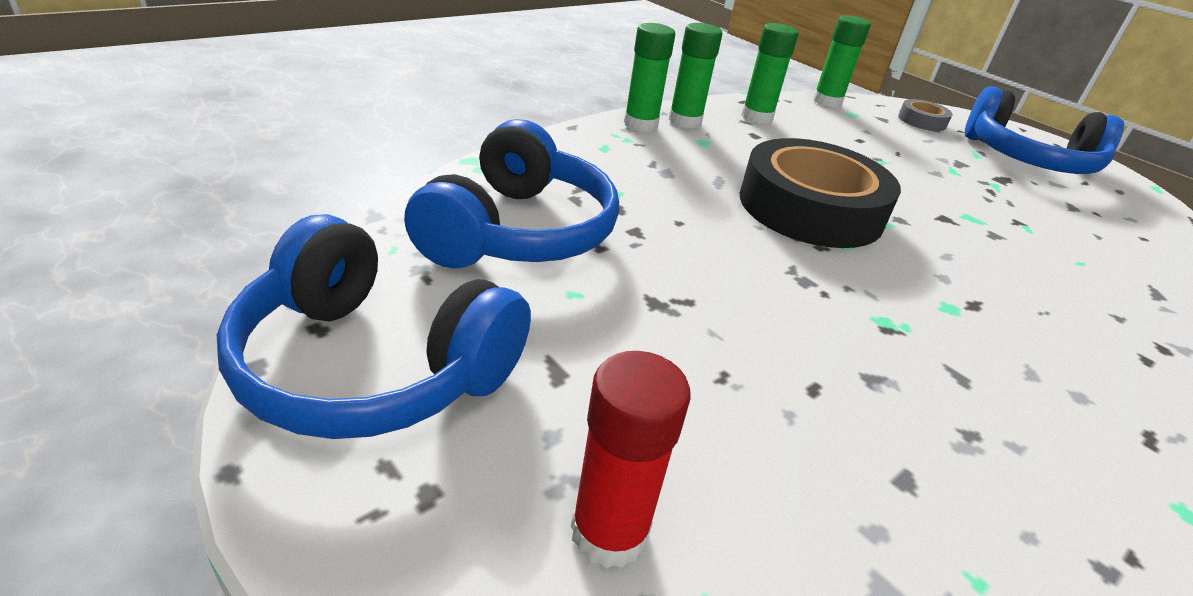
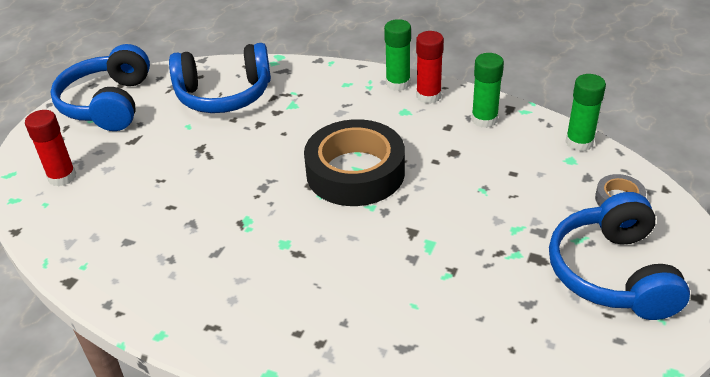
camera: 70 degrees right, 5 degrees up
green glue stick [669,23,722,129] -> red glue stick [416,31,444,104]

